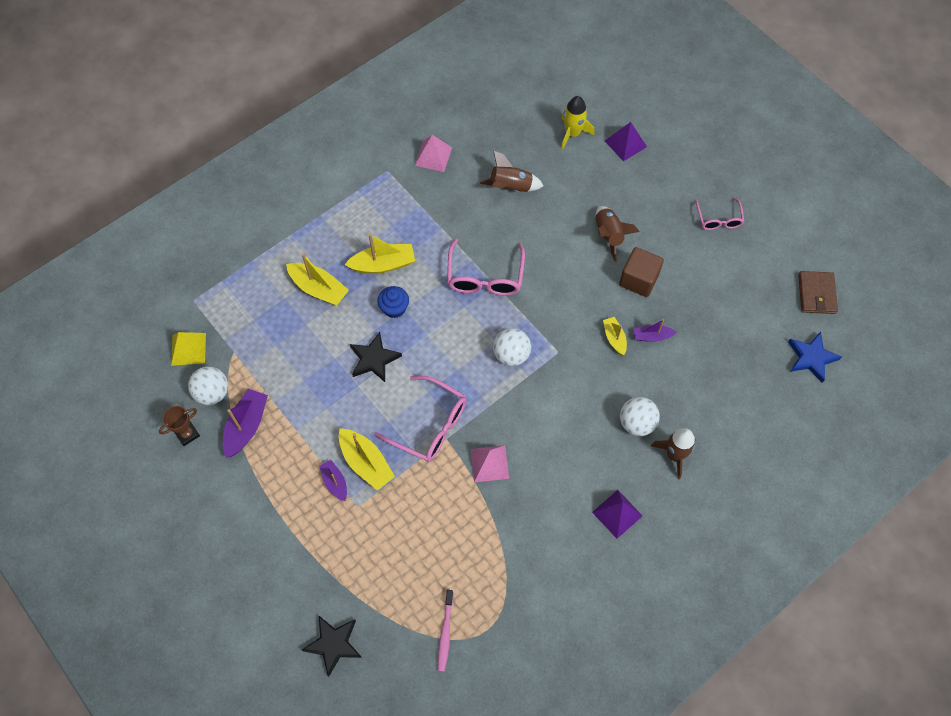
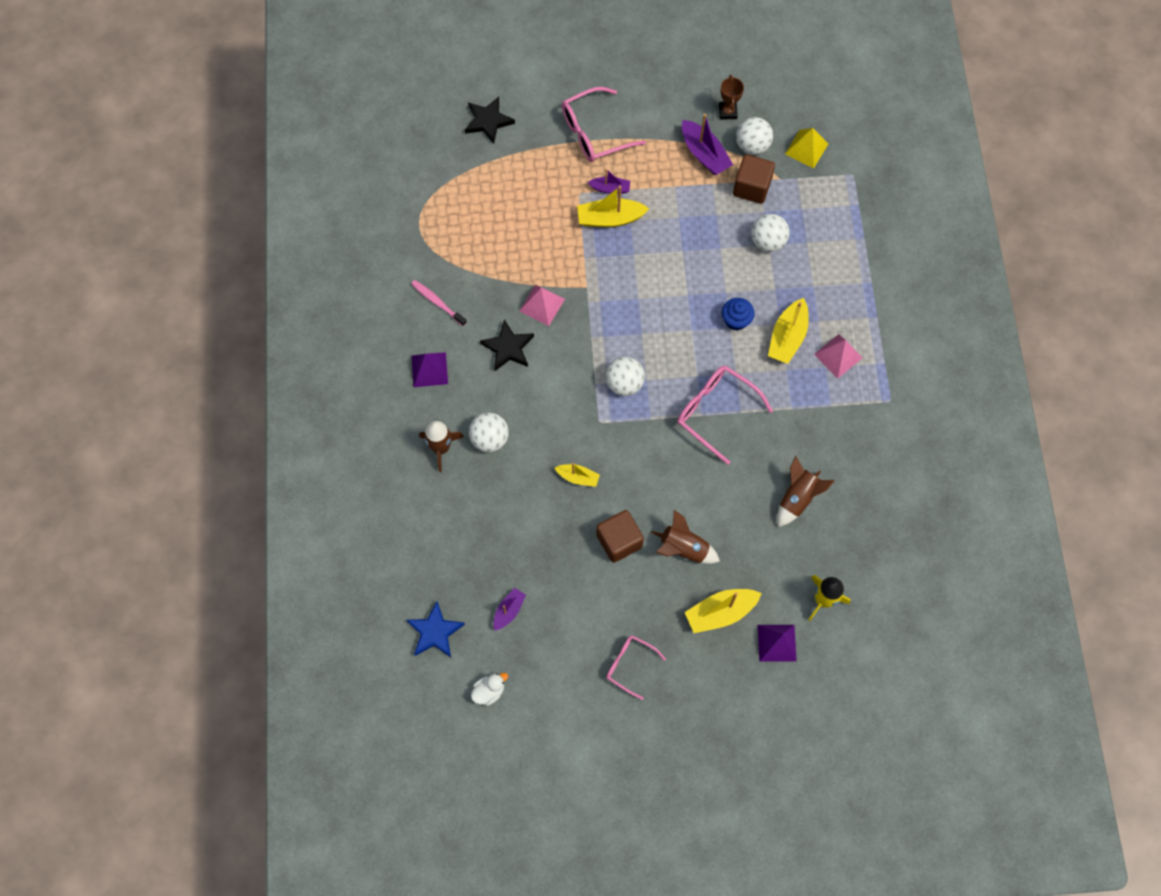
camera: 125 degrees right, 5 degrees up
yellow boat [286,254,349,306] -> yellow boat moved to [685,589,762,633]
black star [350,332,402,382] -> black star moved to [480,319,534,371]
pink glasses [374,376,466,462] -> pink glasses moved to [562,87,646,162]
pink pyramid [415,135,452,172] -> pink pyramid moved to [814,334,862,378]
pink toothbrush [438,590,453,672] -> pink toothbrush moved to [411,280,467,326]
purple boat [634,319,677,342] -> purple boat moved to [493,588,526,631]
brown wallet [798,271,838,314] -> white duck [471,673,508,706]
none -> brown cube [733,154,775,204]
none -> white ball [751,214,789,252]

